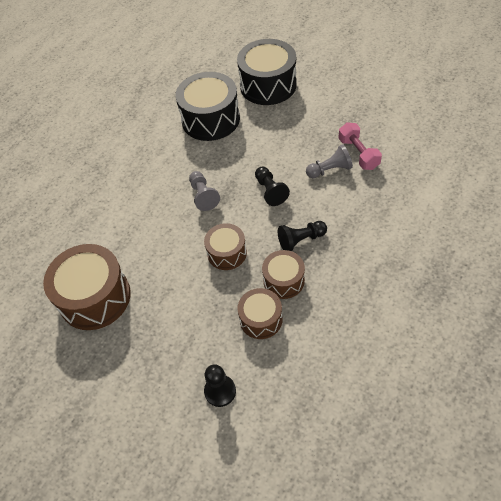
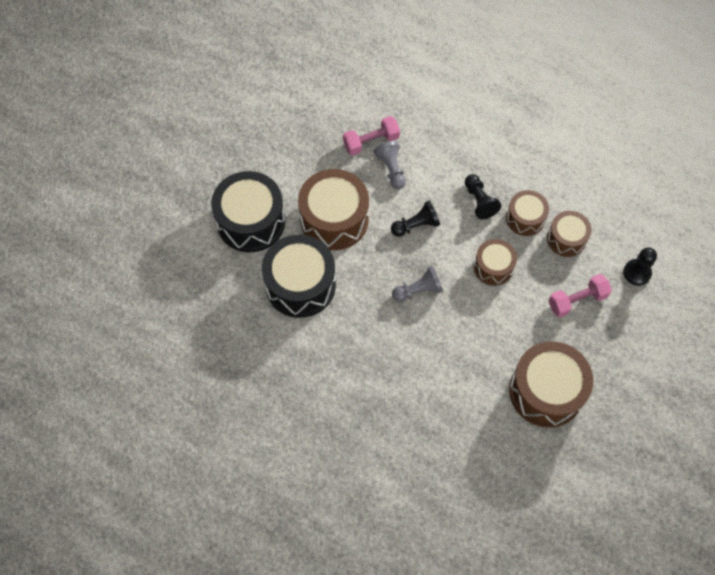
camera: 95 degrees left, 10 degrees up
none -> brown drum [298,169,369,250]
none -> pink dumbbell [548,274,612,317]

